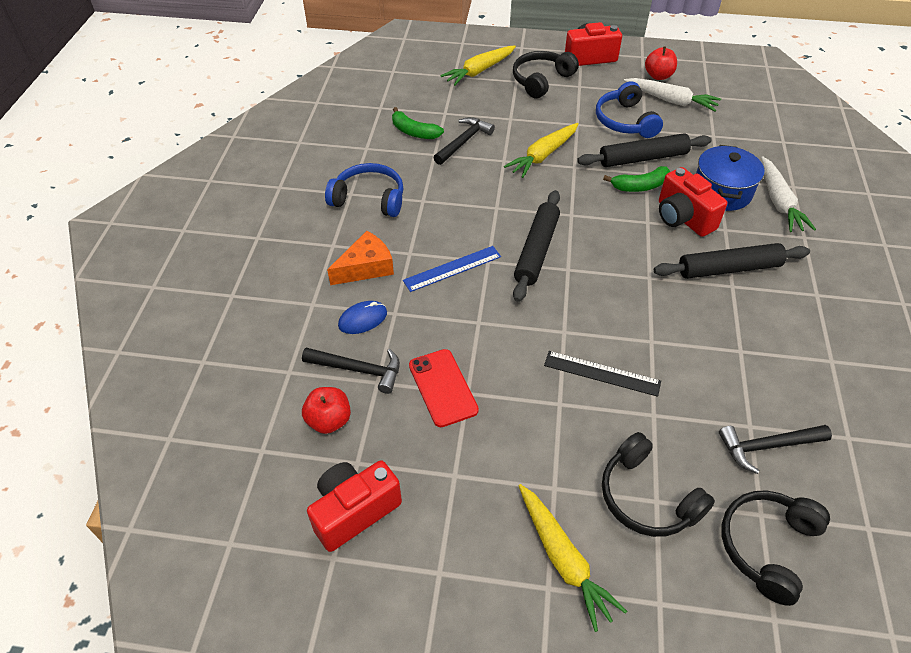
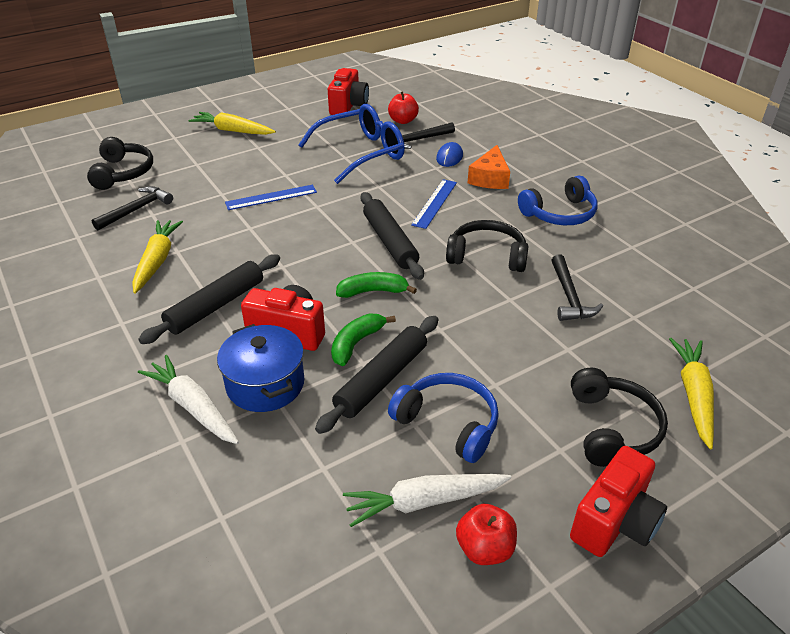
camera: 140 degrees right, 10 degrees down
green banana [392,107,444,139] -> green banana moved to [336,272,417,298]
red phone [409,349,479,427] -> blue glasses [298,104,405,184]
yellow carrot [504,123,579,178] -> yellow carrot moved to [132,220,183,294]
black ruler [544,351,661,397] -> blue ruler [225,185,317,210]
black headphones [602,432,715,537] -> black headphones moved to [446,220,528,272]

